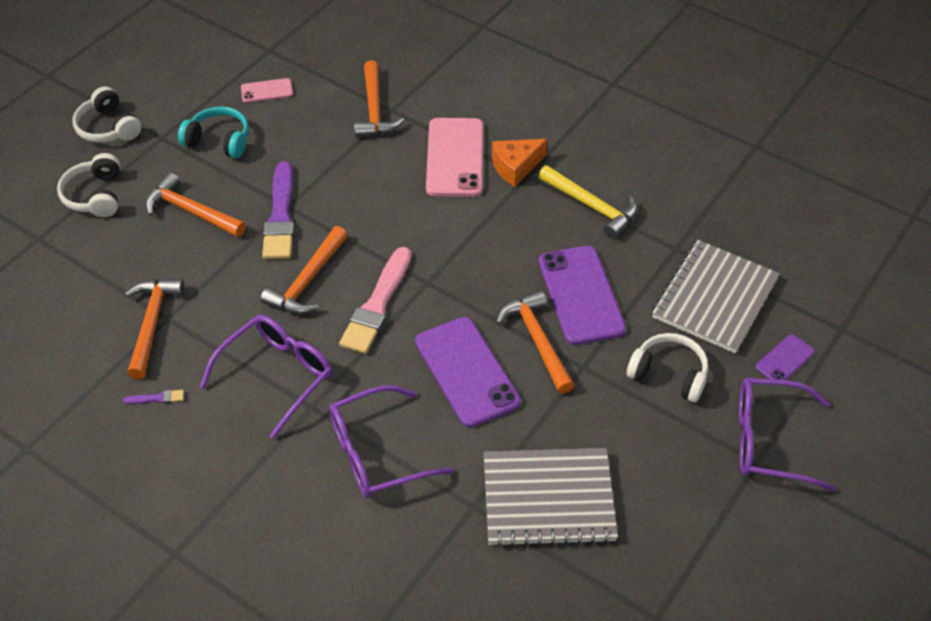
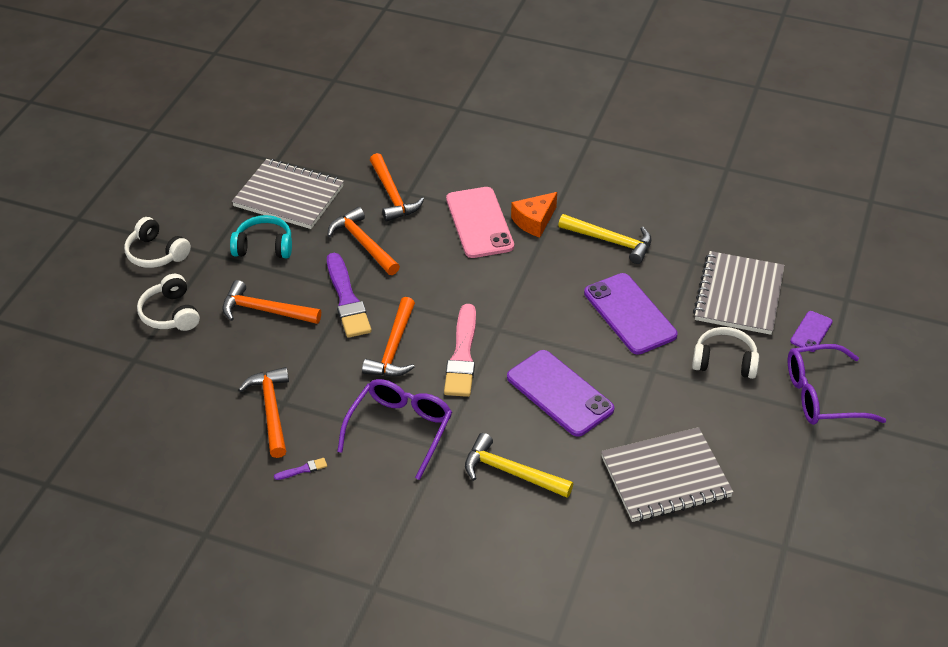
camera: 15 degrees left, 5 degrees down
pink phone [241,78,293,103] -> grey notebook [232,159,344,229]
purple glasses [329,385,454,498] -> yellow hammer [465,433,573,498]
orange hammer [496,291,575,394] -> orange hammer moved to [327,207,400,275]

